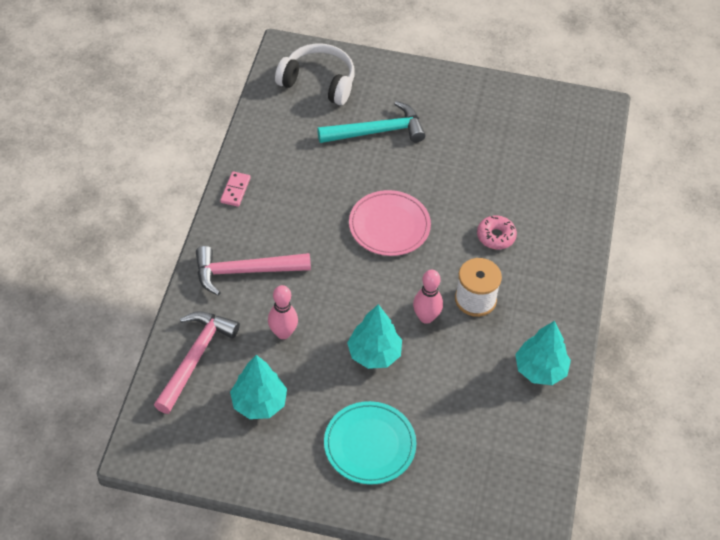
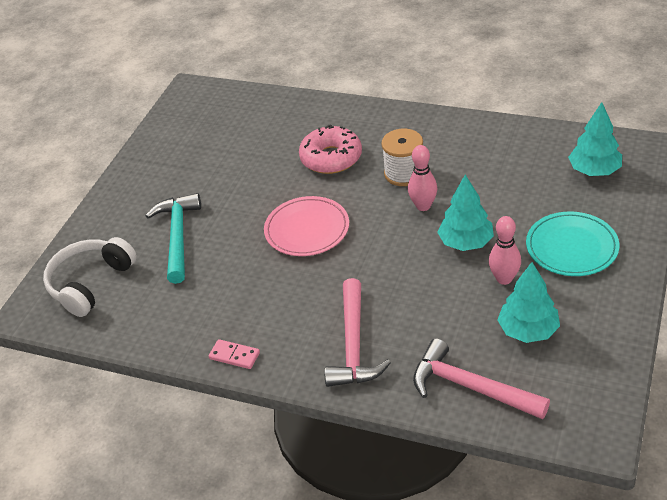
camera: 75 degrees left, 10 degrees down
pink bowling pin [268,285,298,339] -> pink bowling pin moved to [489,216,521,285]
pink donut [477,215,517,249] -> pink donut [299,124,362,174], size x1.64
turquoise tree [515,321,571,385] -> turquoise tree moved to [568,102,622,176]

